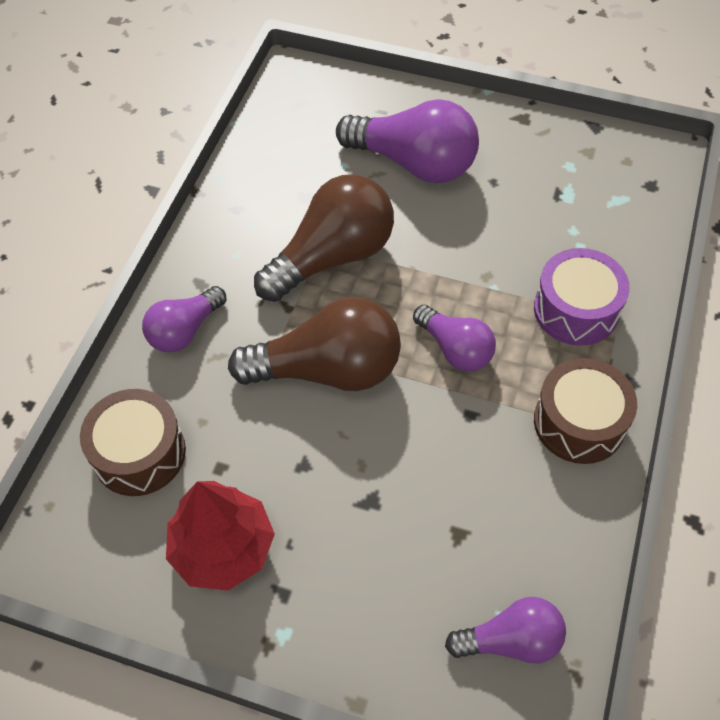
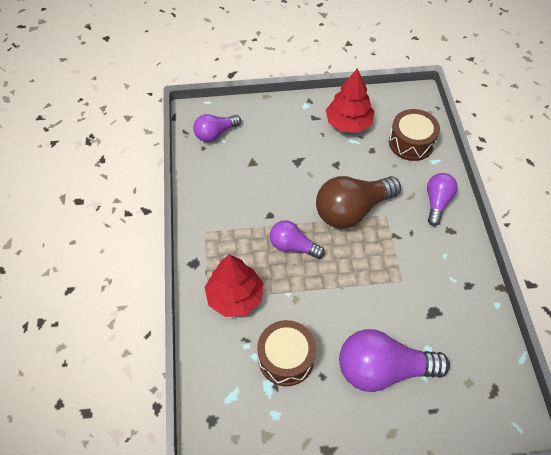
camera: 155 degrees right, 0 degrees up
brown light bulb [254,174,394,302] -> none
purple drum [534,248,630,346] -> red tree [204,254,263,317]
brown drum [534,358,637,464] -> brown drum moved to [257,320,316,386]

